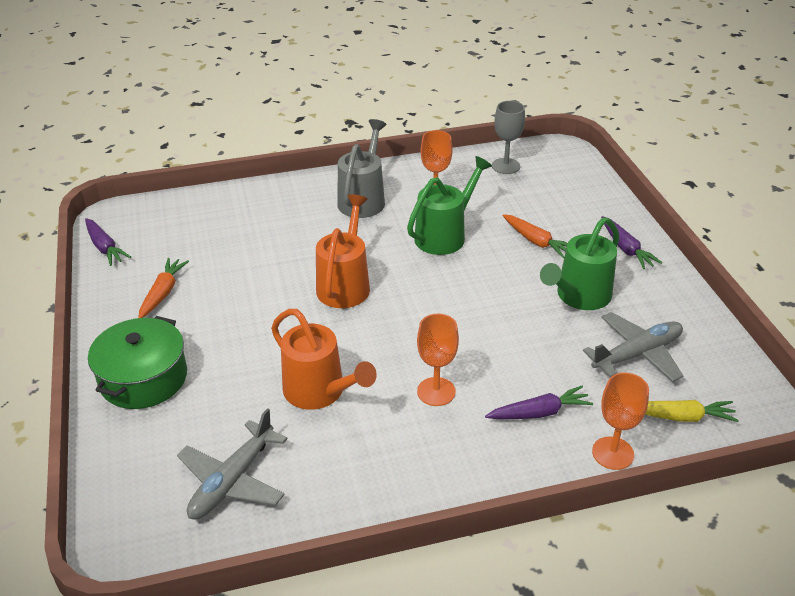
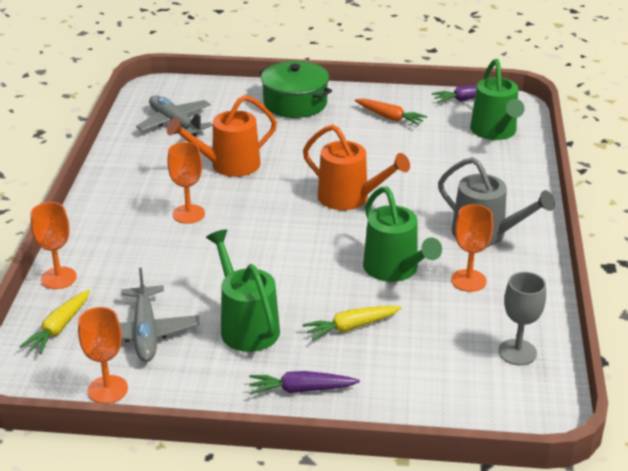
camera: 110 degrees right, 5 degrees down
purple carrot [485,386,593,419] -> none
orange carrot [502,214,568,258] -> yellow carrot [303,306,401,341]
none -> orange goblet [78,307,128,403]
none -> green watering can [470,59,525,140]

